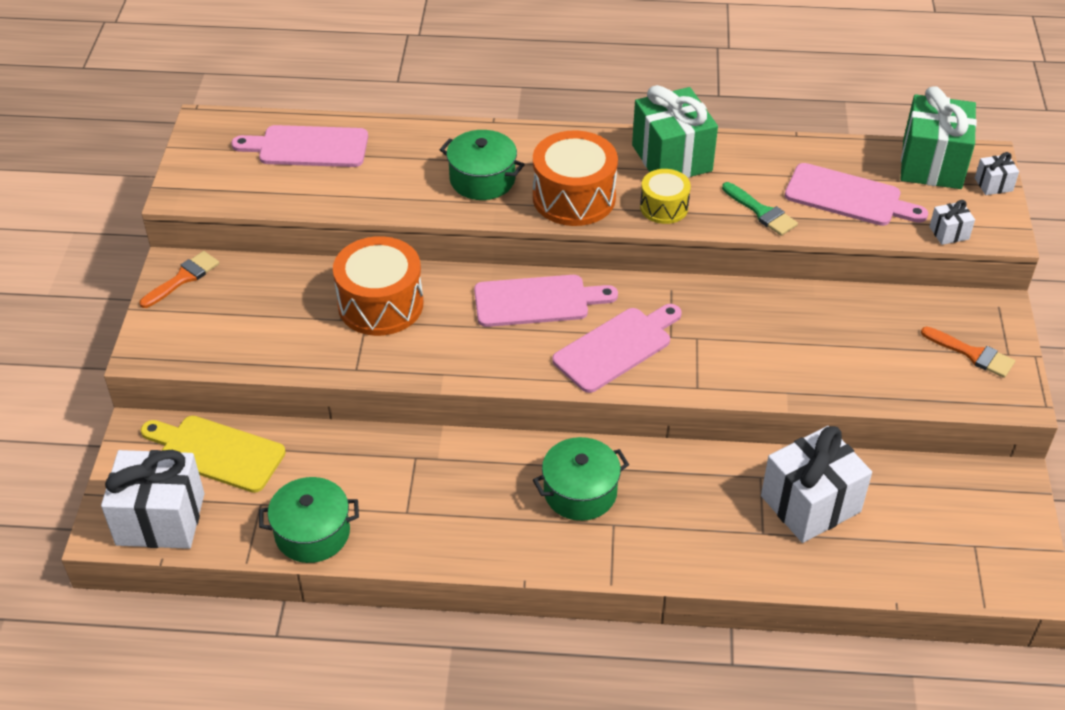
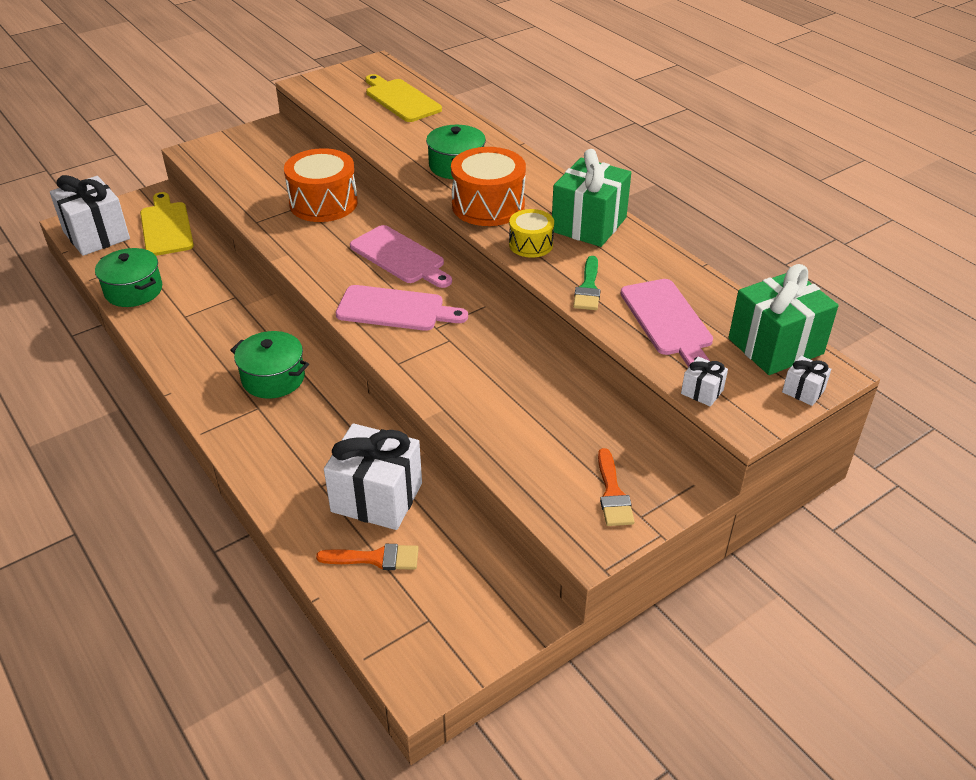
camera: 50 degrees right, 5 degrees down
orange brush [140,251,219,308] -> orange brush moved to [316,544,419,570]
pink cutting board [231,125,368,167] -> yellow cutting board [365,74,442,122]

